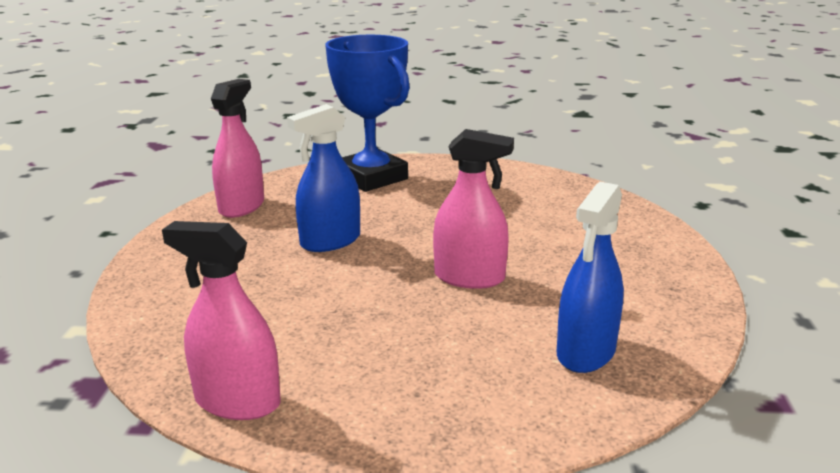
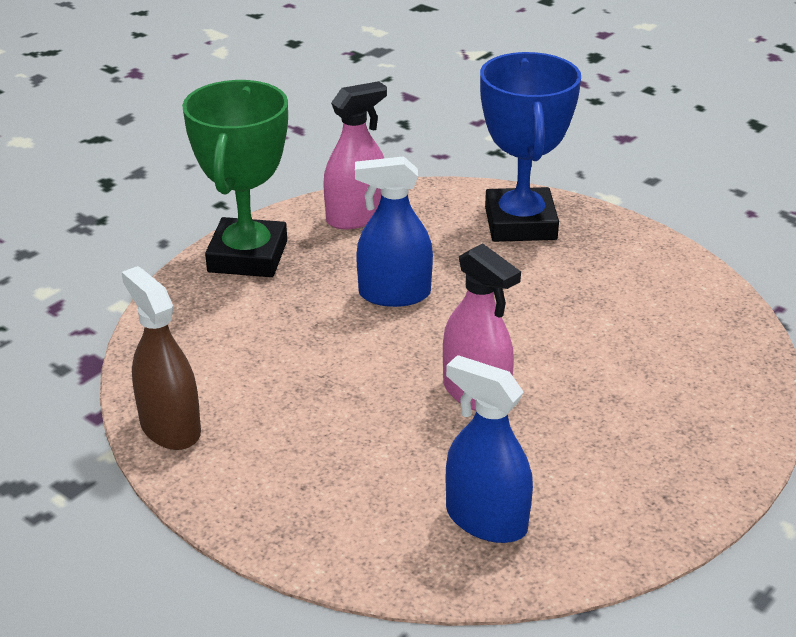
camera: 35 degrees right, 10 degrees up
pink spray bottle [162,221,280,420] -> brown spray bottle [121,266,201,450]
blue spray bottle [557,182,624,373] -> blue spray bottle turned 60 degrees clockwise [446,355,533,543]
none -> green trophy [182,80,288,277]

